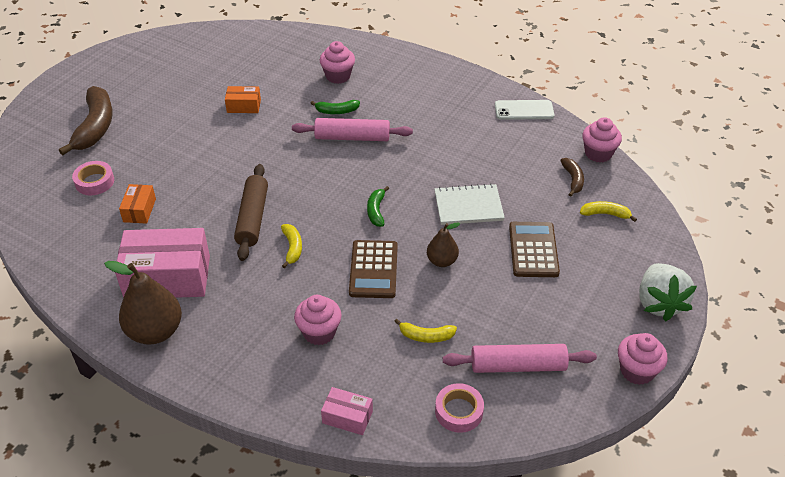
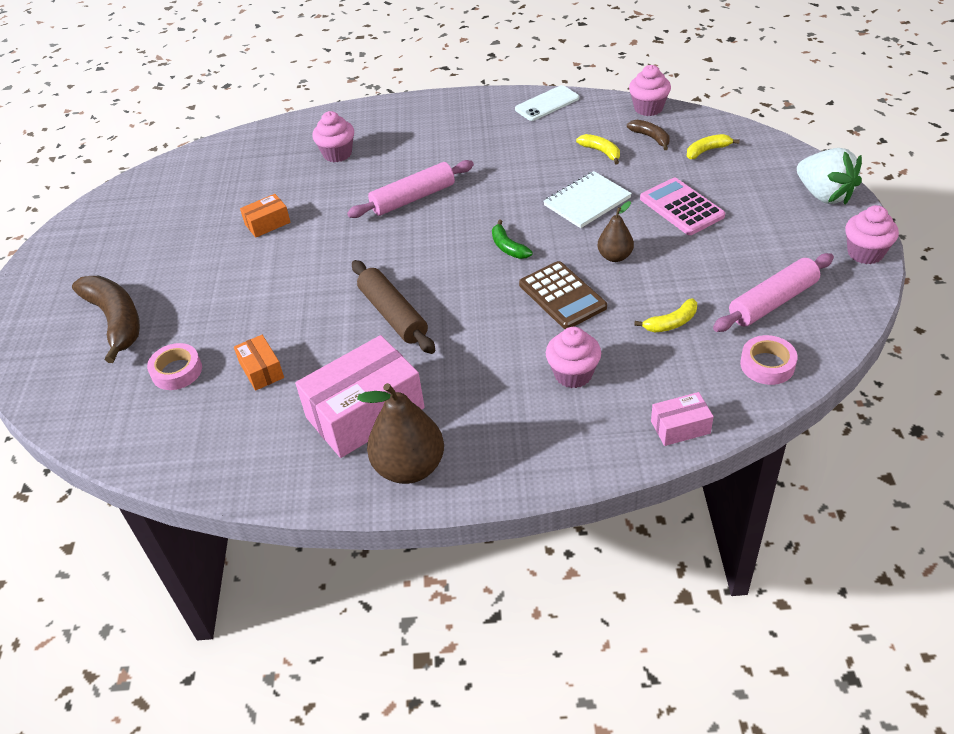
camera: 30 degrees left, 0 degrees up
yellow banana [281,224,302,268] -> yellow banana moved to [576,134,620,164]
green banana [310,100,360,114] -> none
brown calculator [509,222,560,277] -> pink calculator [640,178,725,235]

